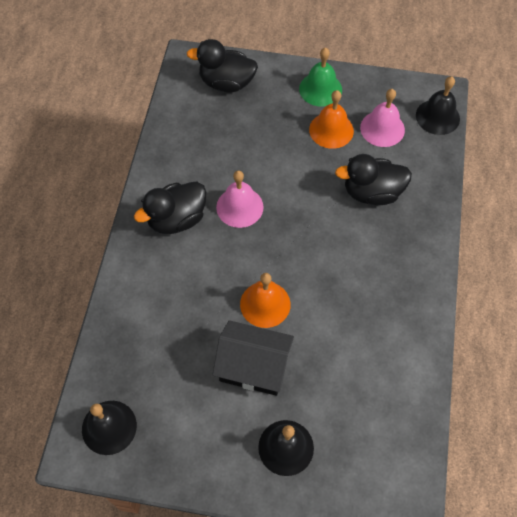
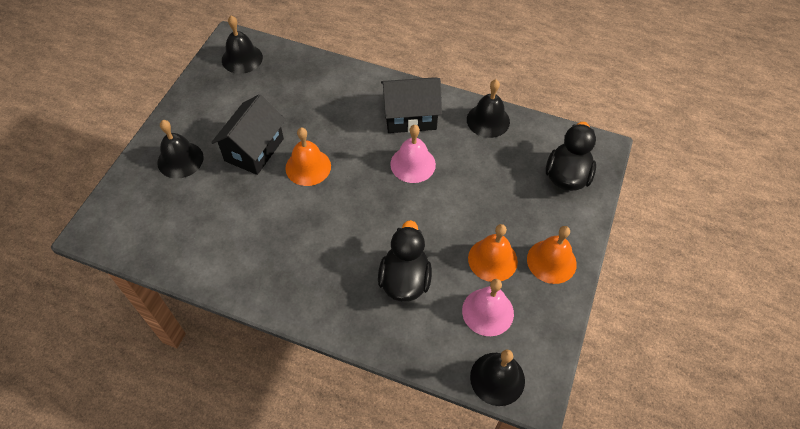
camera: 100 degrees right, 5 degrees down
black duck [134,182,207,234] -> black house [381,77,442,133]
green bell [299,48,342,106] -> orange bell [527,226,577,284]
none -> black bell [467,80,510,138]

